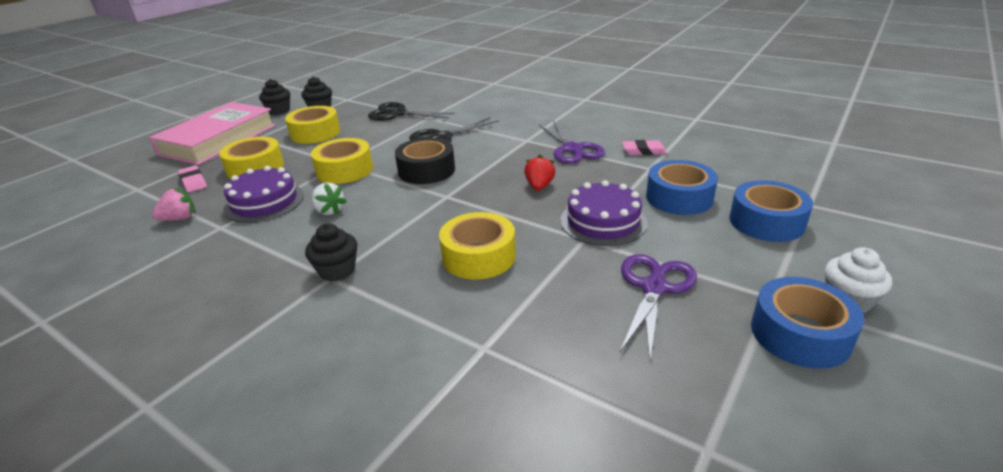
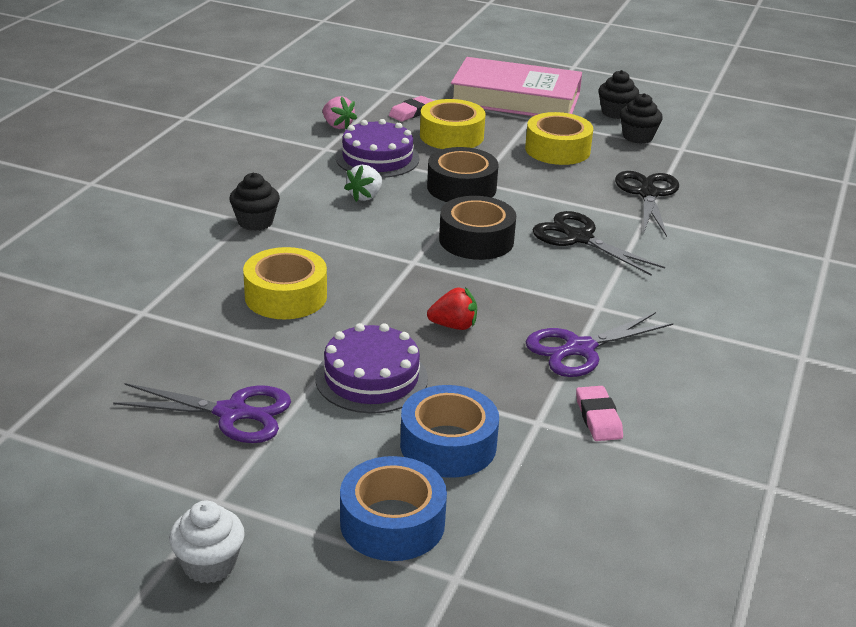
camera: 75 degrees right, 0 degrees up
yellow tape [311,138,373,184] -> black tape [427,147,499,202]
blue tape [751,277,864,369] -> none

